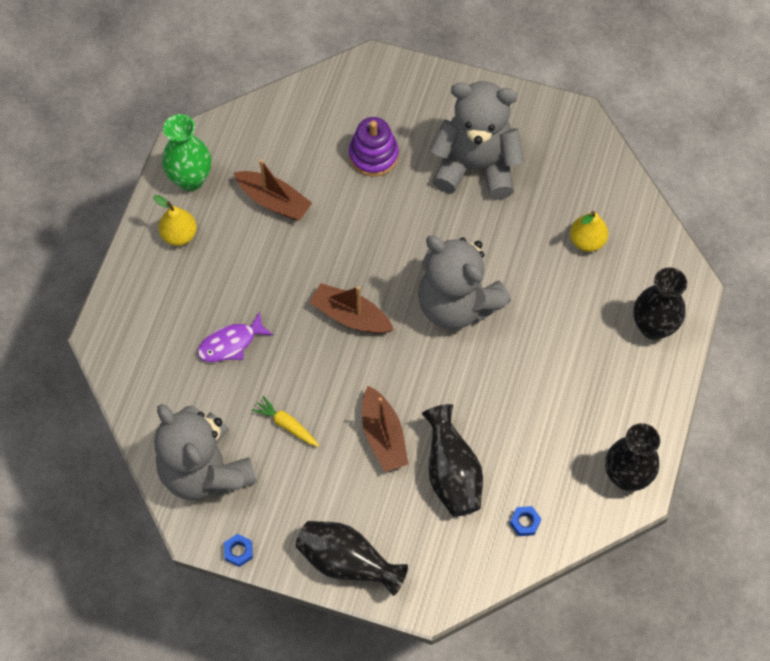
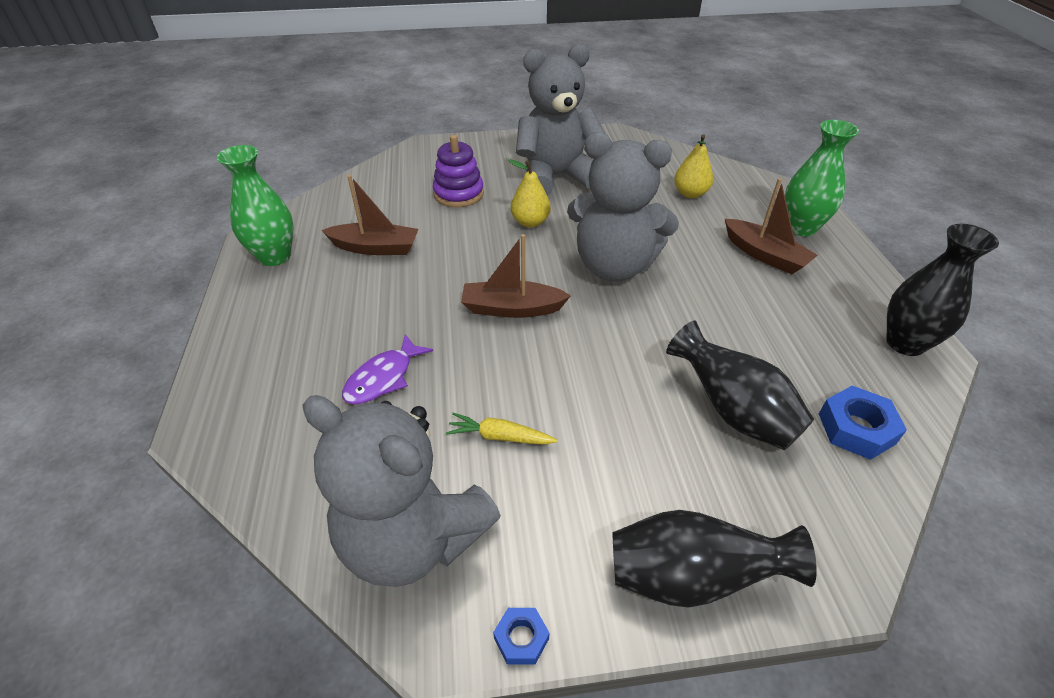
camera: 25 degrees left, 20 degrees down
yellow pear [153,195,197,246] -> yellow pear moved to [508,159,551,228]
brown boat [362,386,408,472] -> brown boat moved to [725,178,818,274]
blue nut [510,506,541,536] -> blue nut [819,386,907,460], size x1.74
black vase [634,267,687,340] -> green vase [785,120,859,237]

